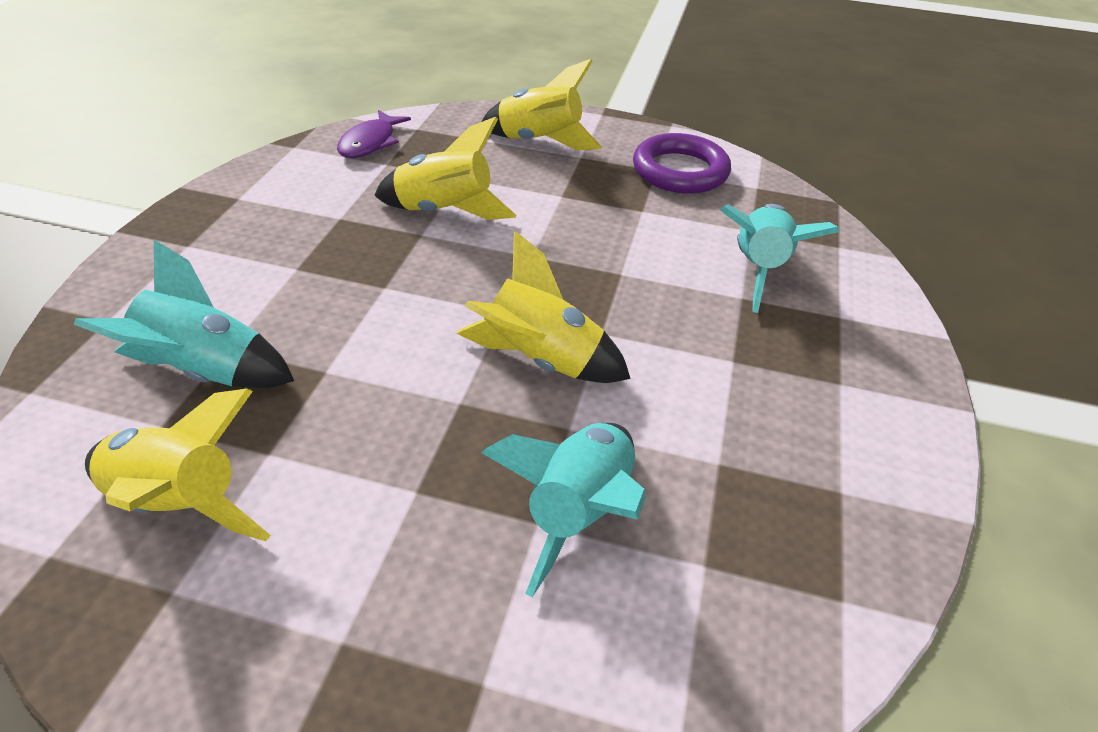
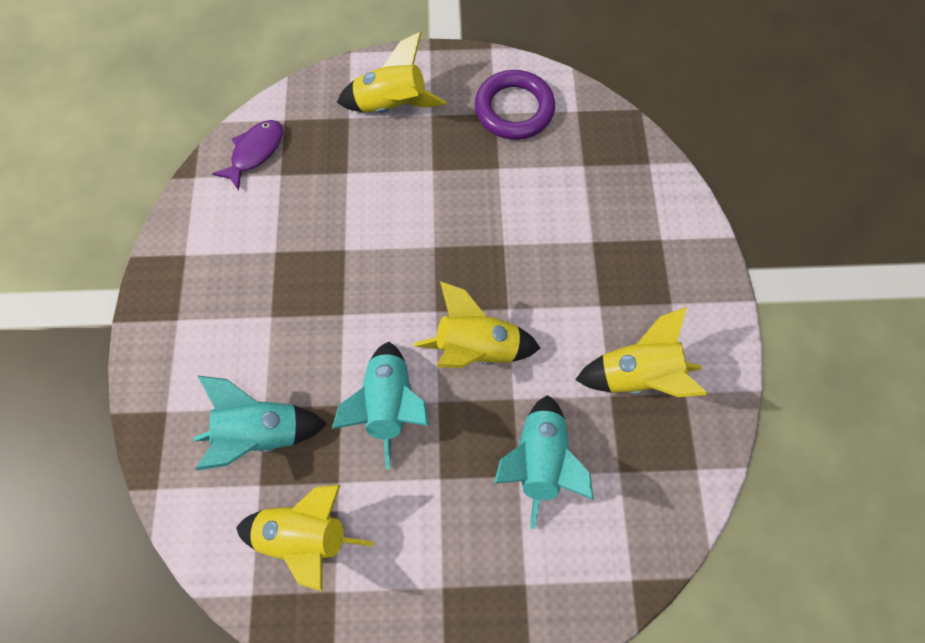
camera: 15 degrees left, 25 degrees up
purple fish [337,110,411,158] -> purple fish turned 150 degrees counterclockwise [212,120,283,190]
yellow rocket [374,117,516,220] -> yellow rocket moved to [575,307,707,397]
turquoise rocket [720,204,839,313] -> turquoise rocket moved to [332,342,429,469]

